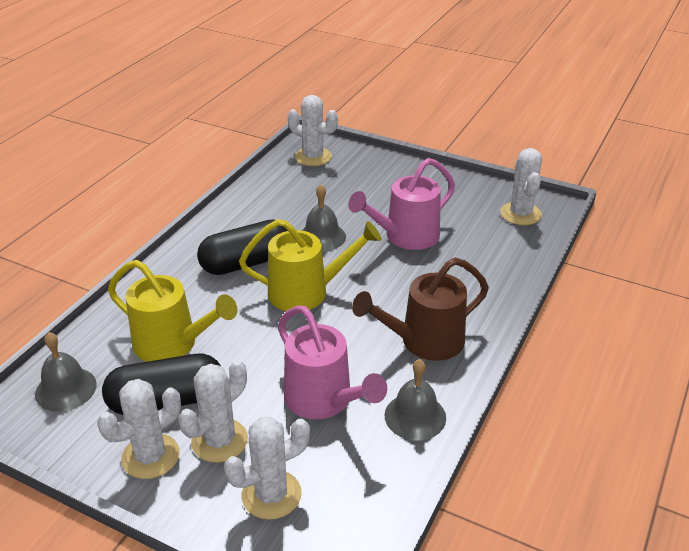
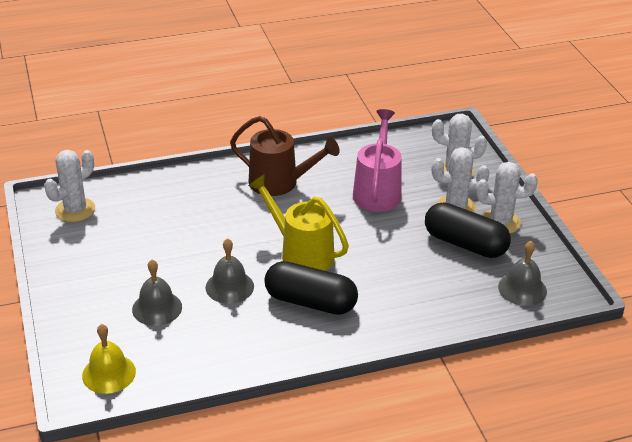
camera: 135 degrees left, 0 degrees up
yellow watering can [108,260,237,362] -> none
white cactus [288,95,338,166] -> yellow bell [82,324,136,394]
pink watering can [348,158,455,250] -> none
grey bell [384,359,446,441] -> grey bell moved to [132,259,182,326]

